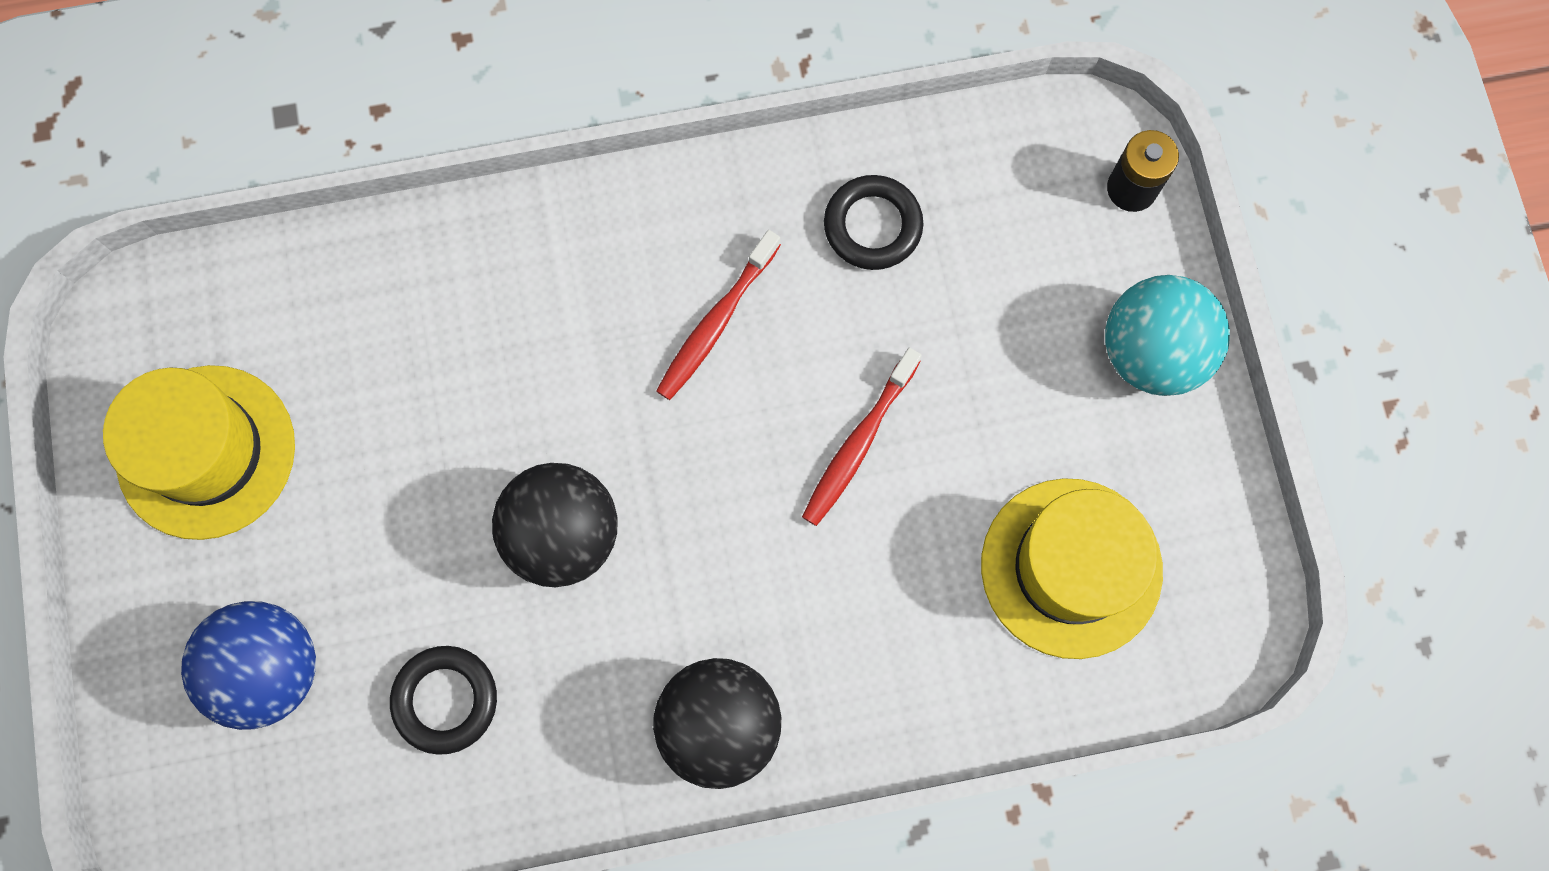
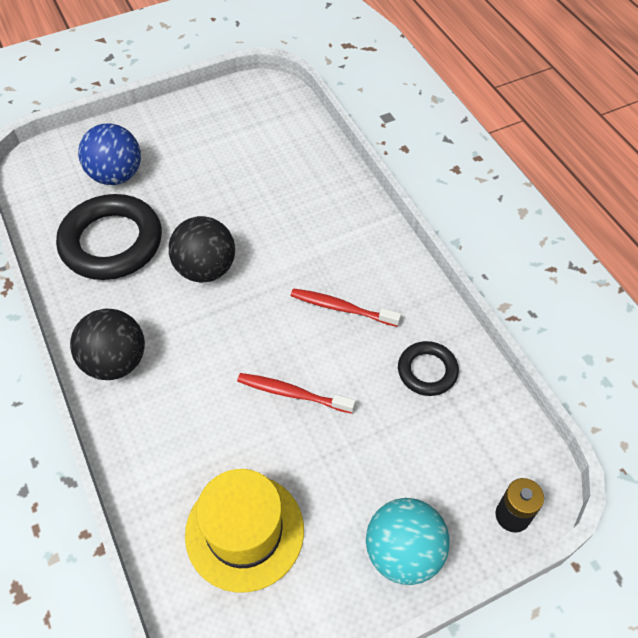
camera: 75 degrees right, 20 degrees down
yellow hat [103,365,295,540] -> none
black ring [390,646,497,755] -> black ring [56,194,162,280], size x1.90

